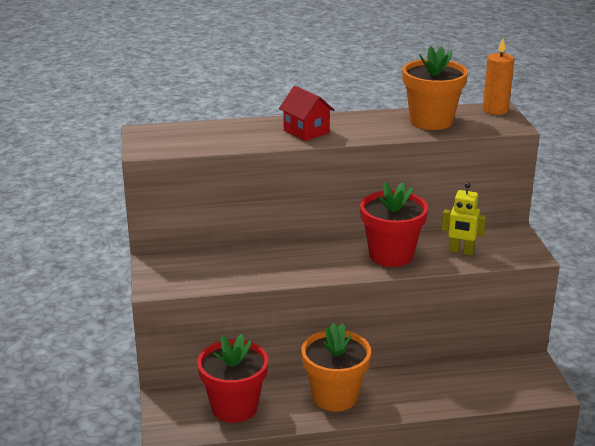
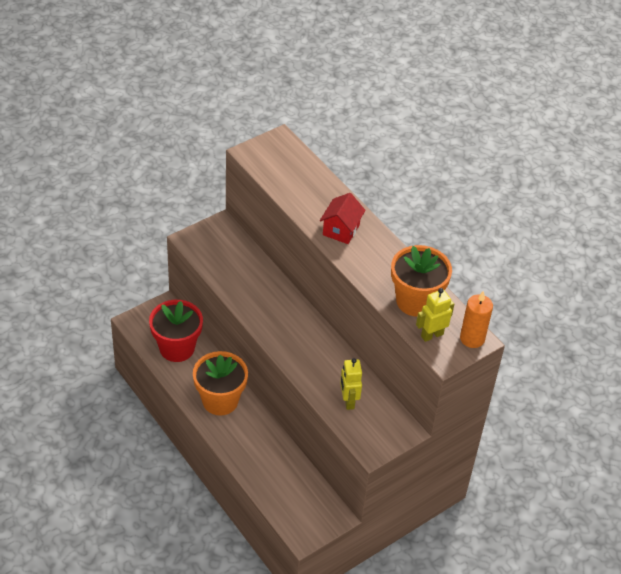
camera: 60 degrees right, 20 degrees up
red flower pot [360,182,428,267] -> none
none -> yellow robot [416,288,454,342]

